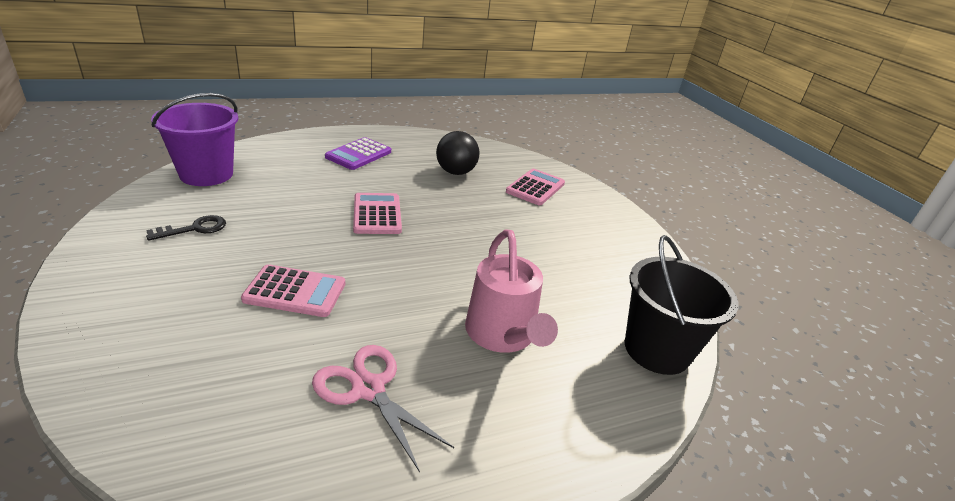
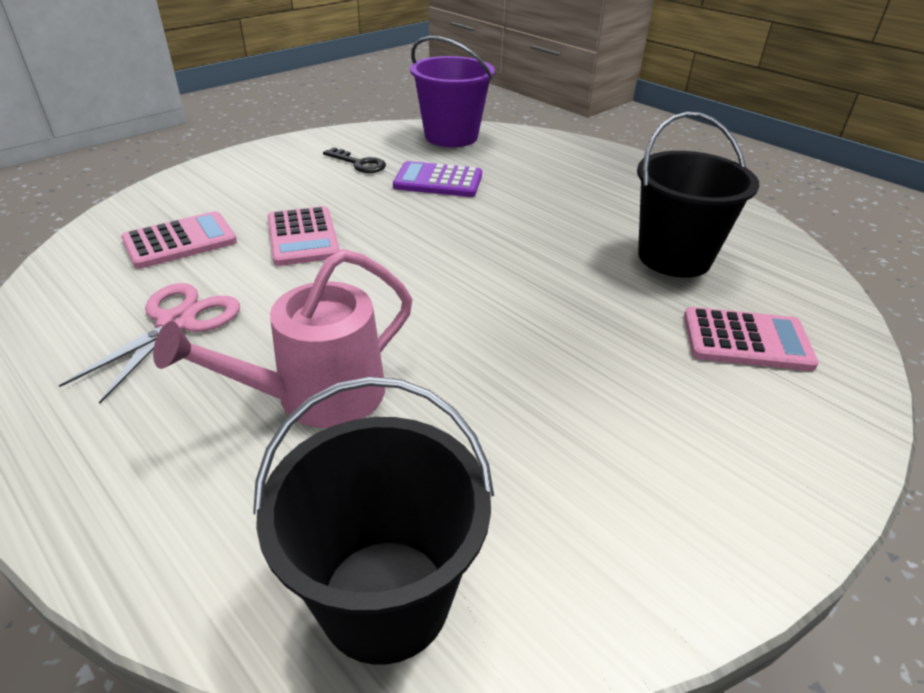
camera: 70 degrees right, 5 degrees up
purple calculator [325,137,391,170] -> purple calculator moved to [393,161,482,197]
pink calculator [353,193,402,234] -> pink calculator moved to [121,211,237,269]
black ball [436,131,479,175] -> black bucket [637,112,759,278]

